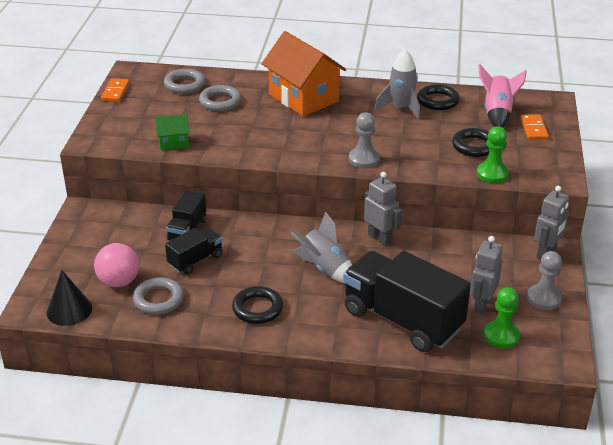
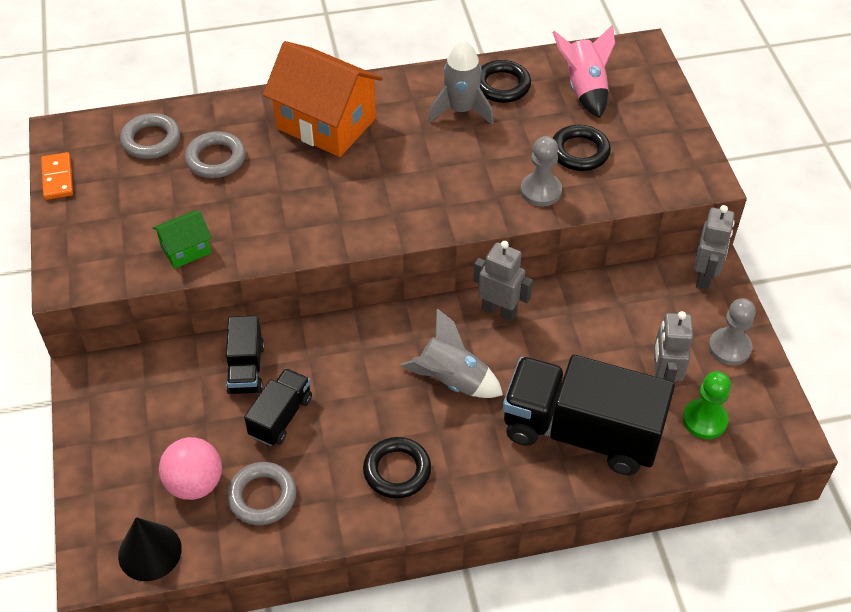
camera: 20 degrees left, 15 degrees up
grey pawn [349,112,380,168] -> grey pawn moved to [521,136,562,206]
green pawn [477,126,509,183] -> none
orange domino [521,115,549,140] -> none

